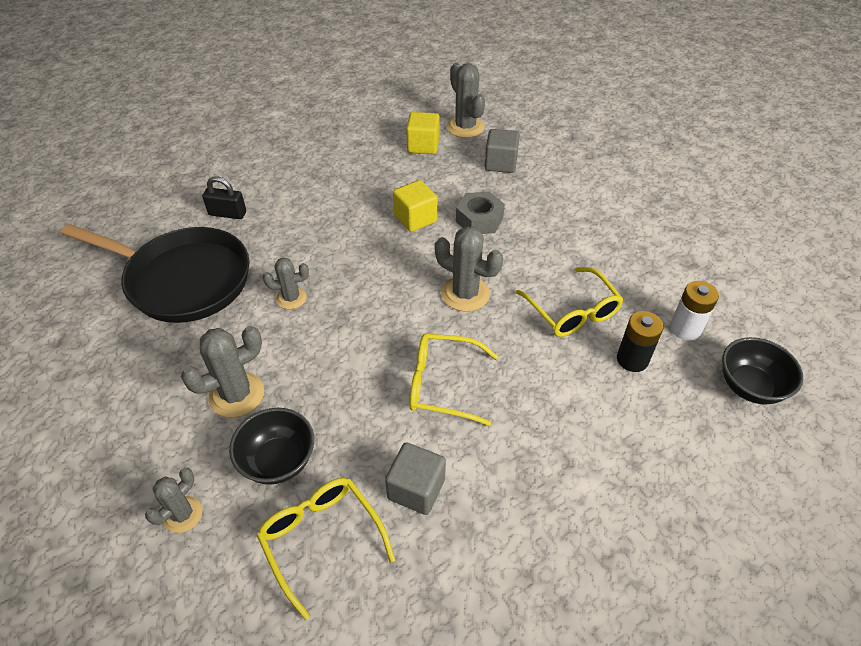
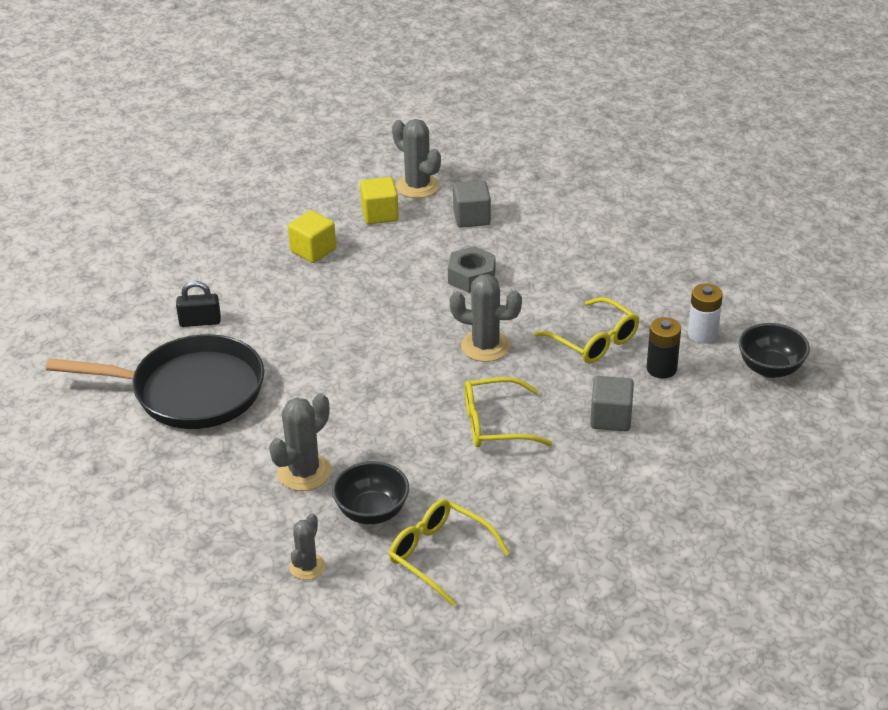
camera: 15 degrees left, 10 degrees down
grey cactus [263,257,309,309] -> none
grey cube [385,443,446,515] -> grey cube moved to [590,376,634,431]
yellow cube [393,180,438,232] -> yellow cube moved to [288,210,336,263]

